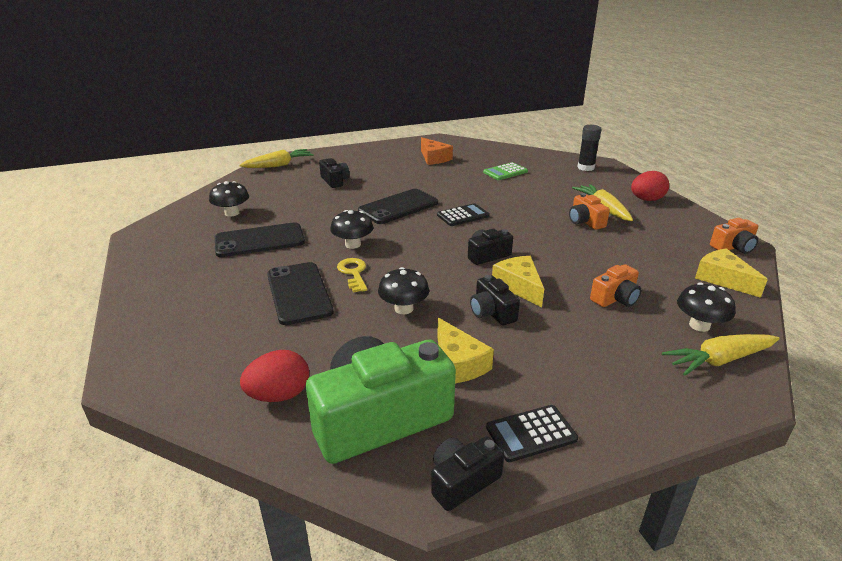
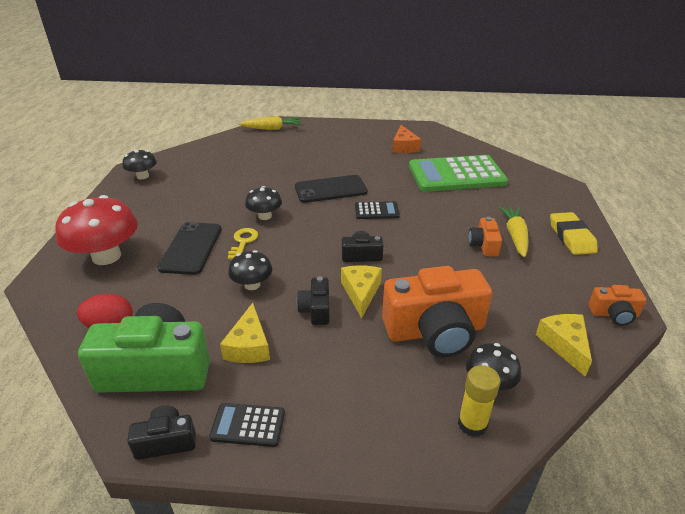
camera: 25 degrees right, 5 degrees up
black mushroom [209,181,249,217] -> black mushroom moved to [123,150,157,179]
black phone [215,222,305,257] -> none
black camera [319,158,349,188] -> none
green calculator [483,162,528,180] -> green calculator [409,155,508,192], size x2.27
black glue stick [578,125,602,171] -> none
orange camera [590,264,641,307] -> orange camera [382,266,492,357], size x2.09
red egg [631,171,669,201] -> yellow eraser [550,212,598,255]
yellow carrot [662,334,779,376] -> yellow glue stick [458,365,500,437]
none -> red mushroom [55,195,138,265]

